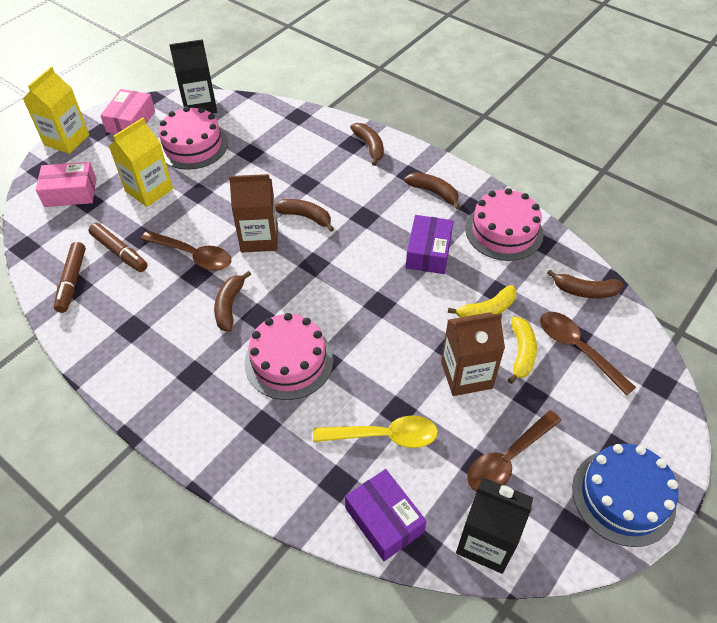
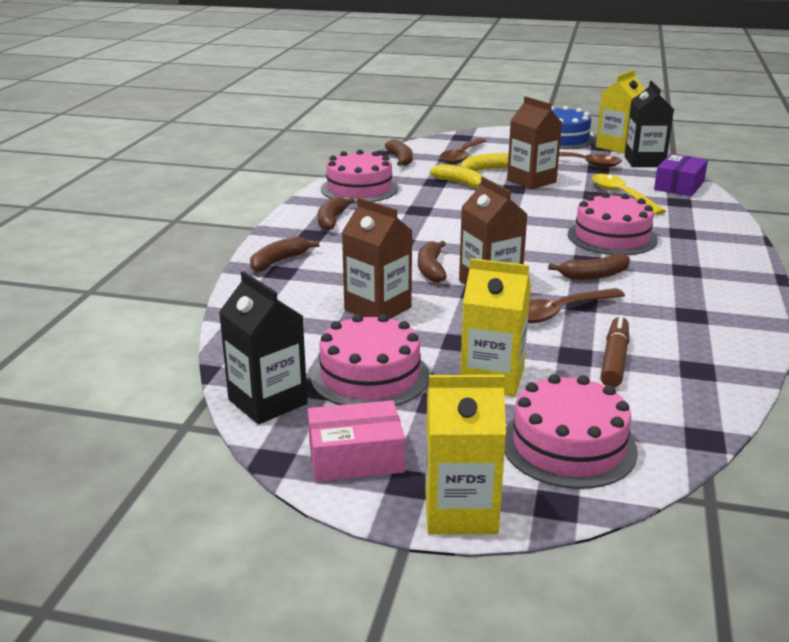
camera: 115 degrees left, 25 degrees down
pink box [36,162,96,207] -> pink cake [504,374,638,489]
brown marker [54,242,86,313] -> none
brown spoon [141,231,231,271] -> brown spoon turned 120 degrees counterclockwise [528,288,625,323]
purple box [406,215,454,274] -> none
none -> brown carton [342,198,412,319]
none -> yellow carton [596,70,645,153]

